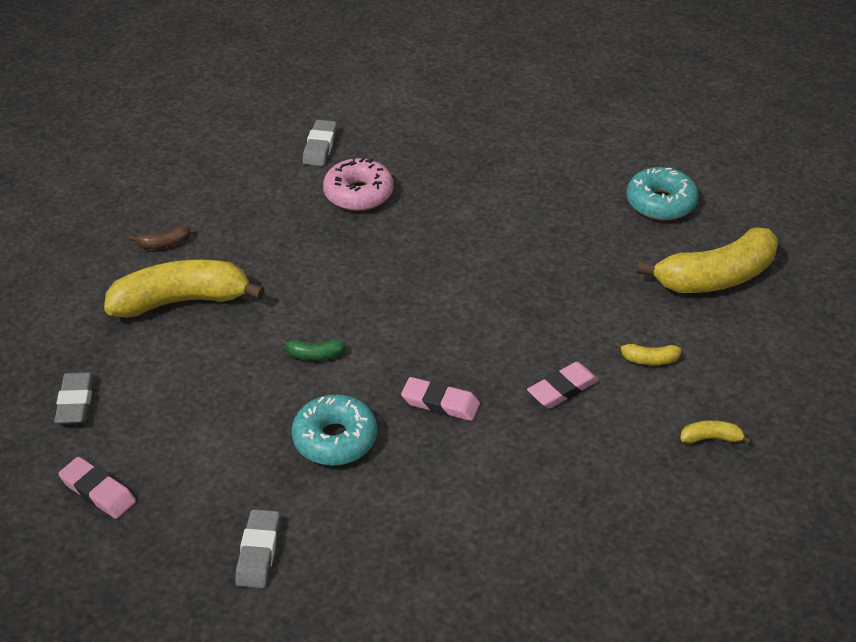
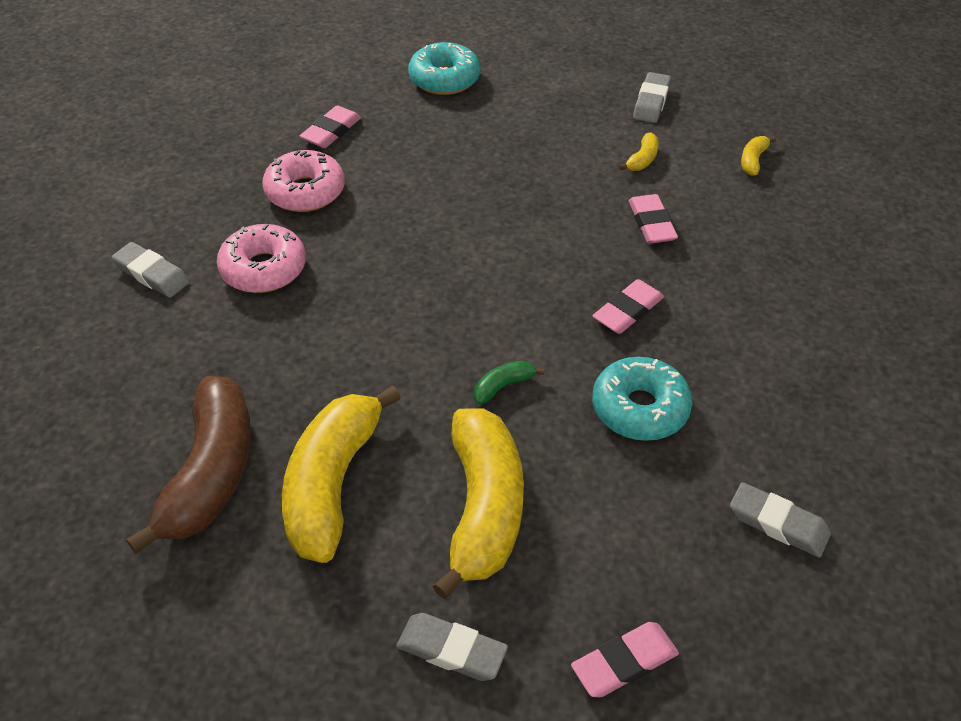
camera: 65 degrees left, 5 degrees up
brown banana [130,226,191,249] -> brown banana [126,376,251,554], size x2.46
green banana [280,338,346,360] -> green banana turned 150 degrees counterclockwise [474,361,545,405]
yellow banana [637,227,778,293] -> yellow banana moved to [433,408,524,599]
none -> pink donut [262,150,345,212]
none -> pink eraser [300,106,361,148]
none -> grey eraser [633,72,671,123]

